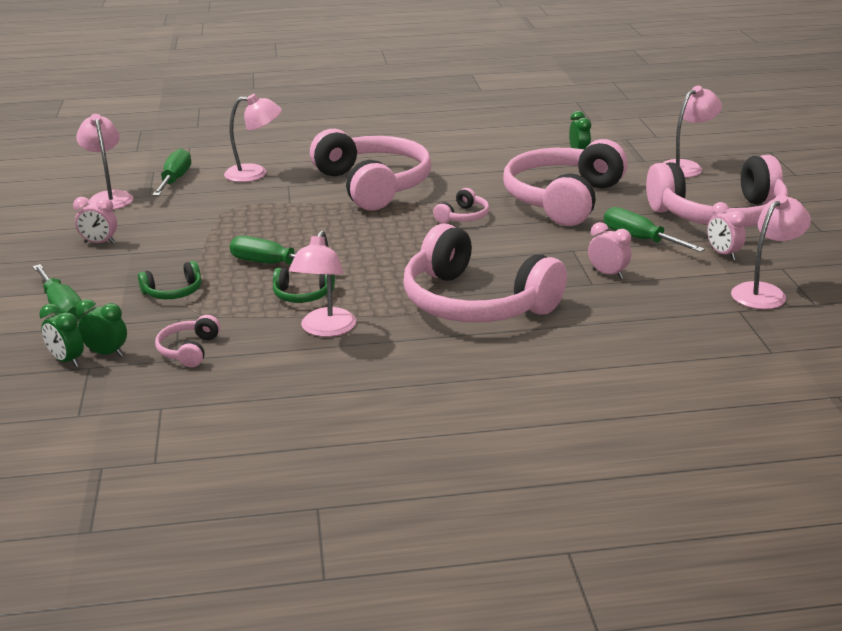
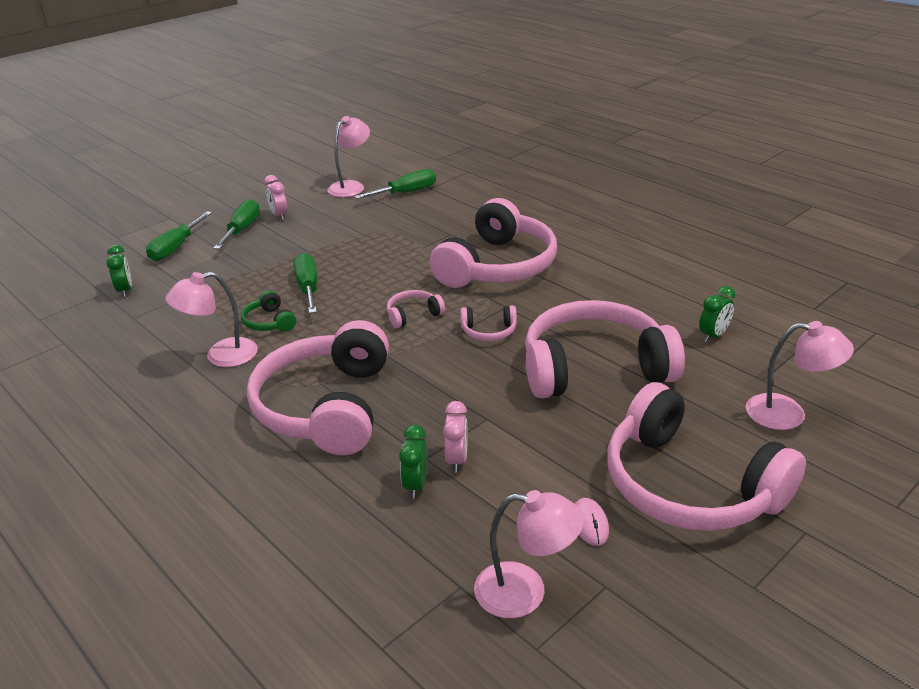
camera: 55 degrees right, 5 degrees up
green clock [39,304,84,367] -> green clock moved to [399,425,427,499]
green headphones [138,261,202,299] -> none
pink headphones [155,315,220,367] -> pink headphones moved to [387,290,445,328]
pink lamp [224,94,282,182] -> none
green screwdriver [604,207,705,252] -> green screwdriver moved to [213,199,260,249]
pink clock [707,202,746,260] -> pink mouse [575,498,609,546]

